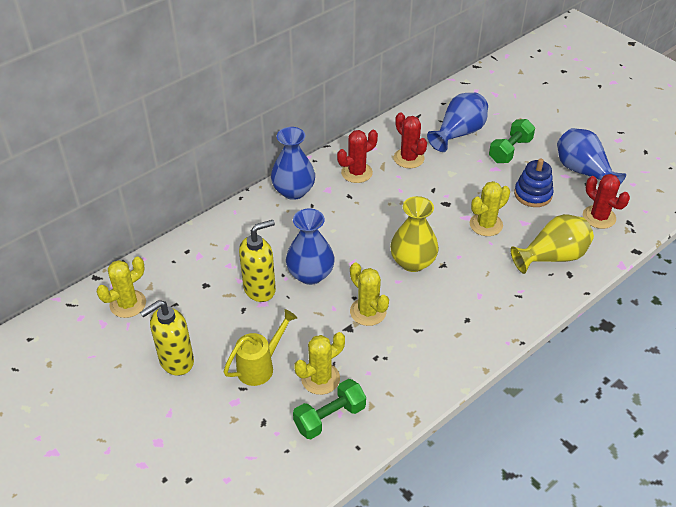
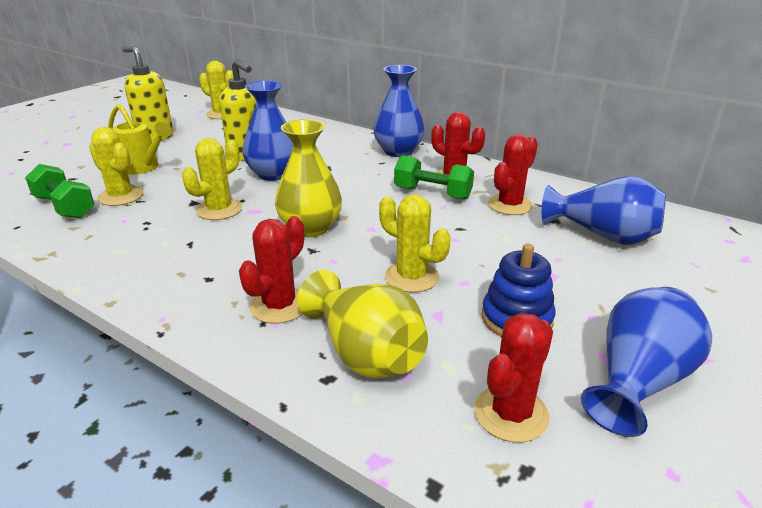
camera: 75 degrees right, 15 degrees down
green dumbbell [489,119,535,163] -> green dumbbell moved to [394,155,474,200]
none -> red cactus [239,216,304,324]

